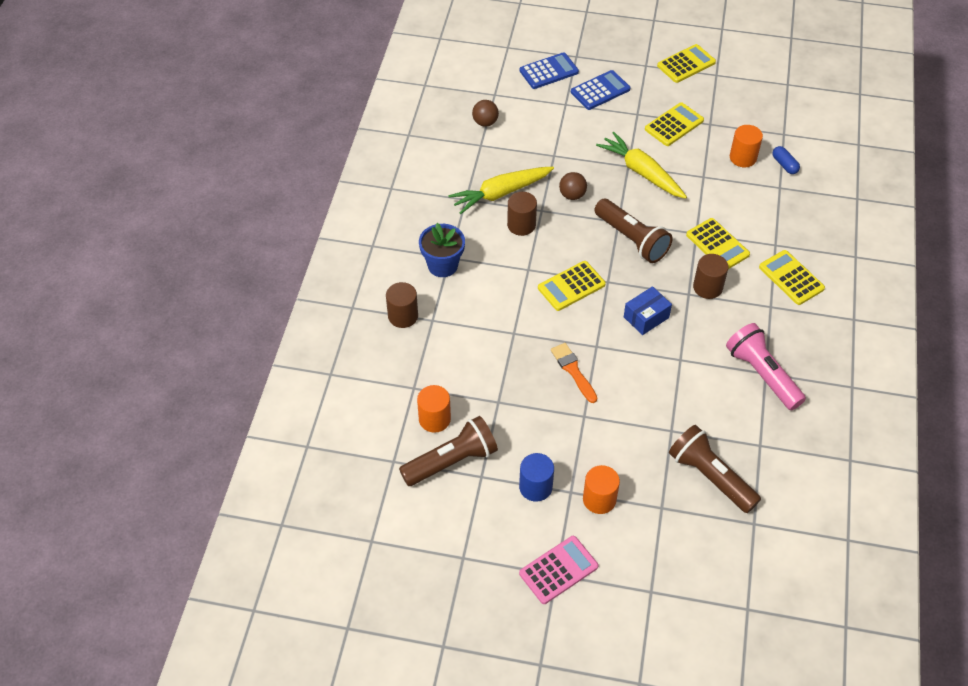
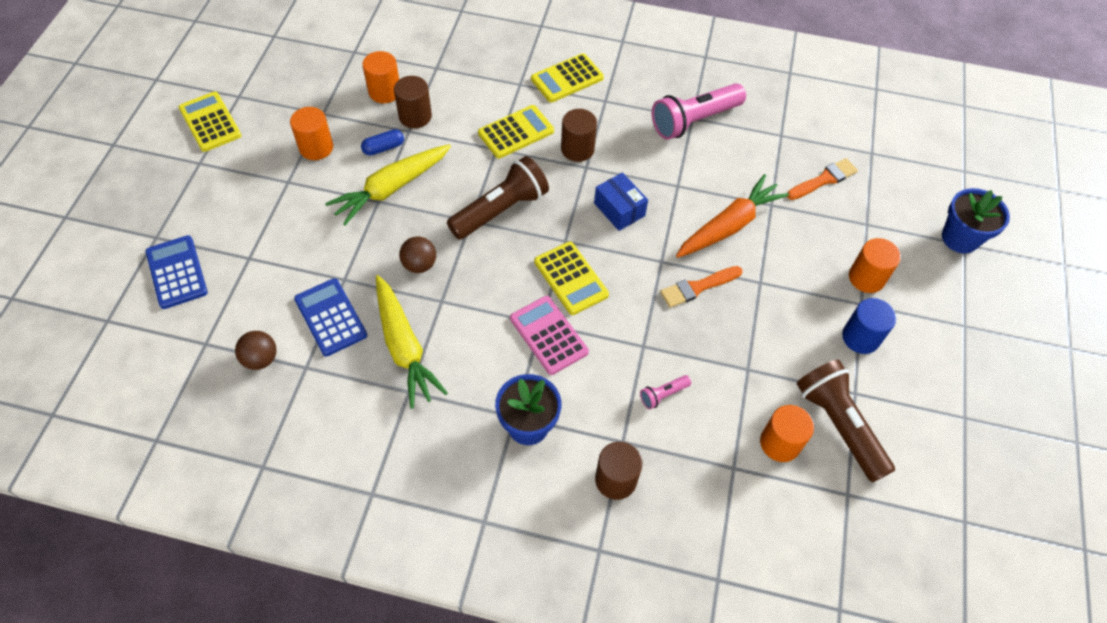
camera: 90 degrees left, 5 degrees up
brown cylinder [507,192,537,236] -> brown cylinder moved to [394,76,432,128]
pink calculator [519,536,598,604] -> pink calculator moved to [510,296,589,375]
blue calculator [571,70,630,110] -> blue calculator moved to [294,278,367,356]
yellow calculator [645,102,704,146] -> orange cylinder [290,107,333,160]
brown flashlight [669,425,761,513] -> orange brush [787,158,858,200]
blue capsule [772,146,800,174] -> blue capsule moved to [361,129,404,156]
none -> pink flashlight [640,375,691,409]
none -> orange carrot [676,174,789,258]
none -> blue flower pot [942,188,1010,254]

